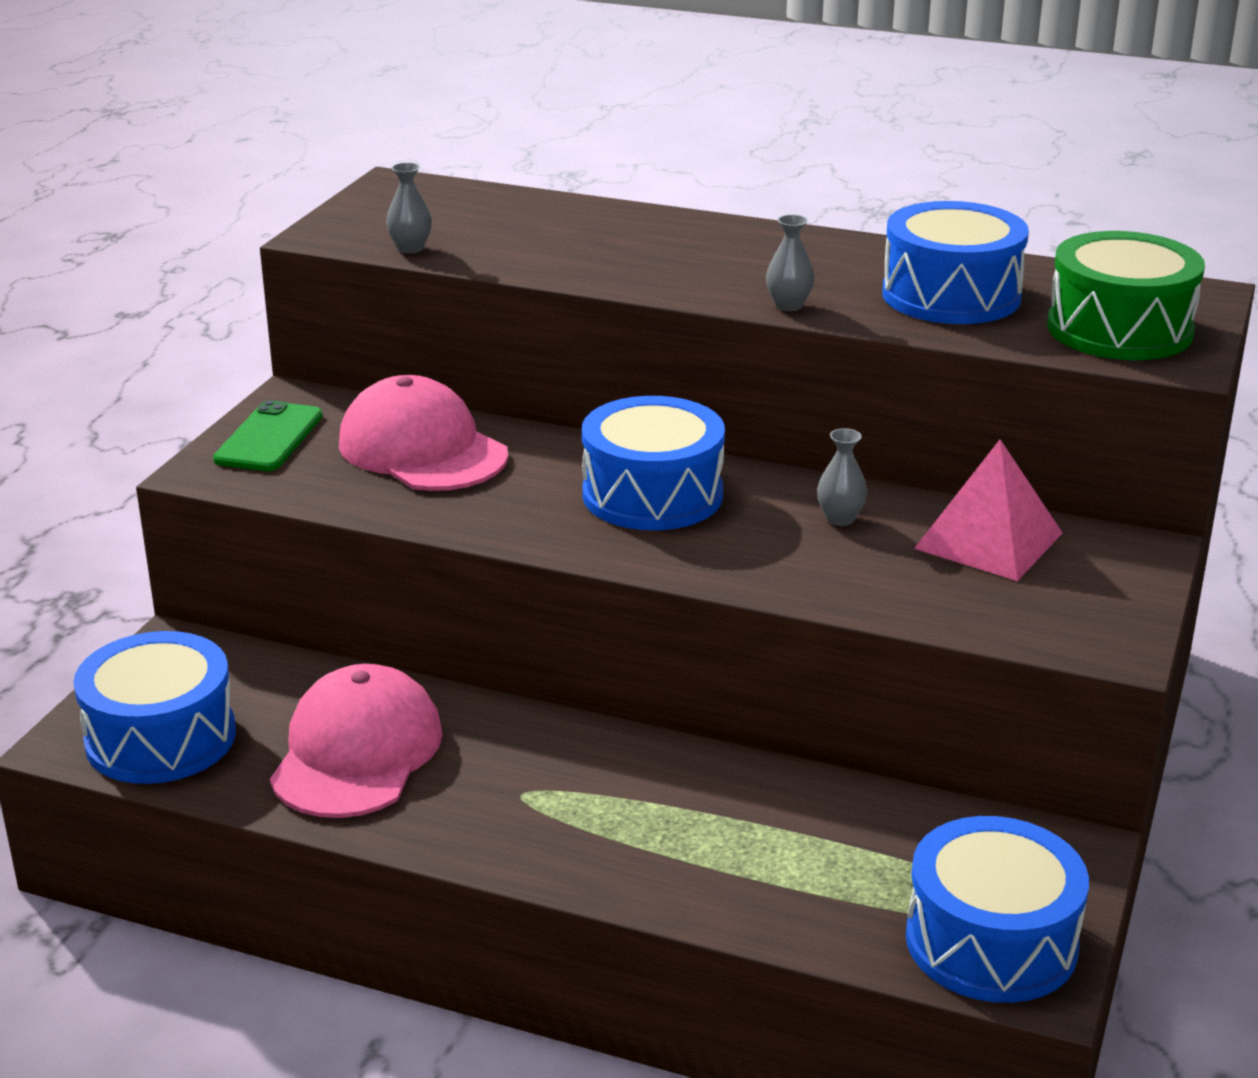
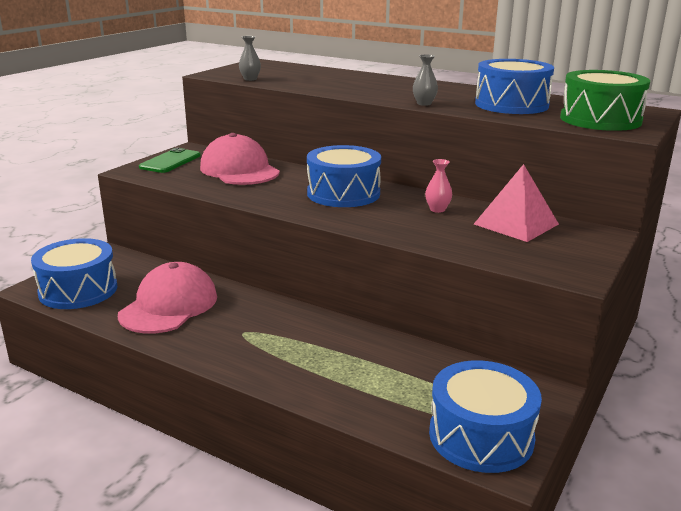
camera: 10 degrees right, 5 degrees down
grey vase [817,428,867,526] -> pink vase [425,159,452,213]

